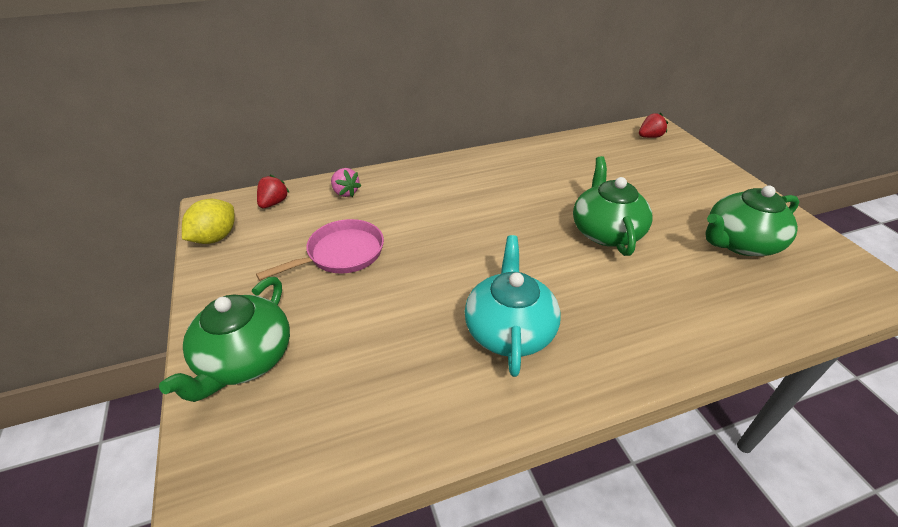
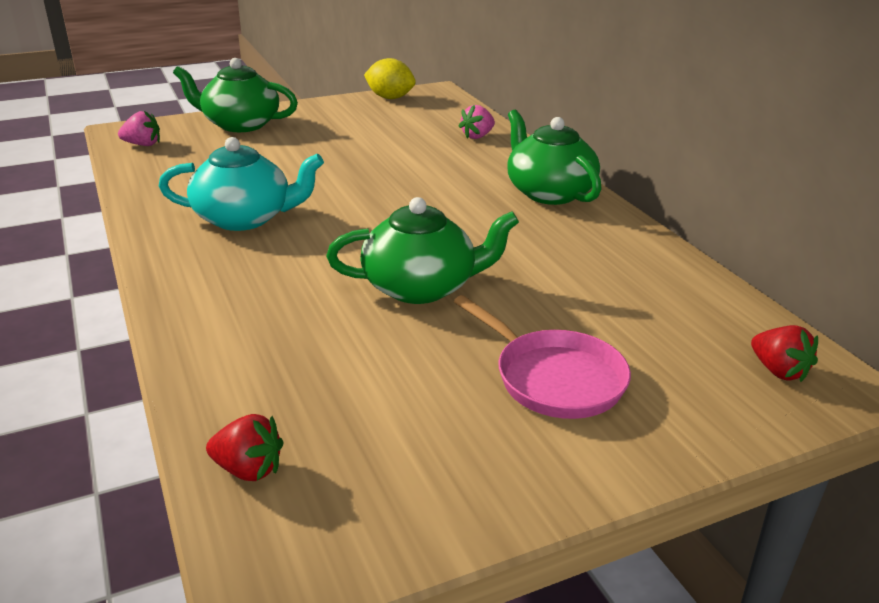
camera: 85 degrees right, 10 degrees down
pink pan [256,219,384,280] -> pink pan moved to [454,295,631,419]
red strawberry [257,175,290,208] -> red strawberry moved to [206,414,284,481]
green teapot [706,185,799,256] -> green teapot moved to [507,110,602,205]
none -> pink strawberry [118,111,160,146]

